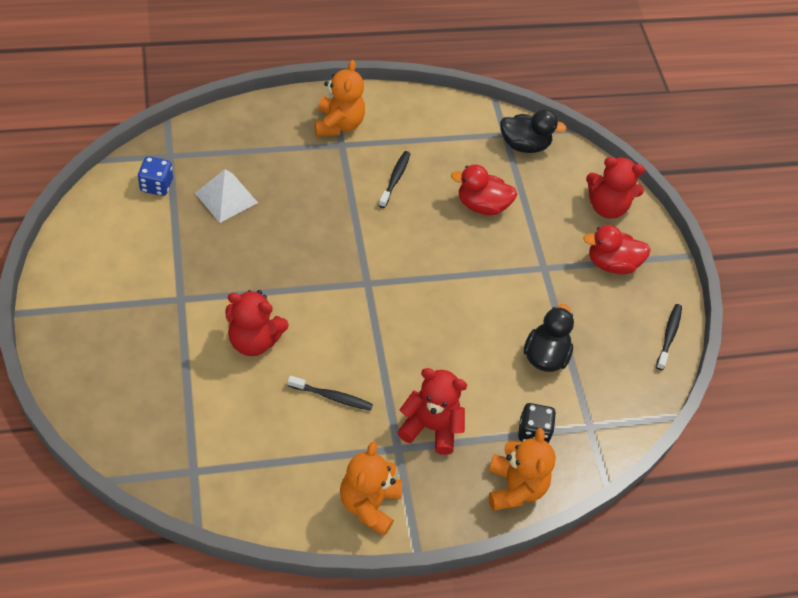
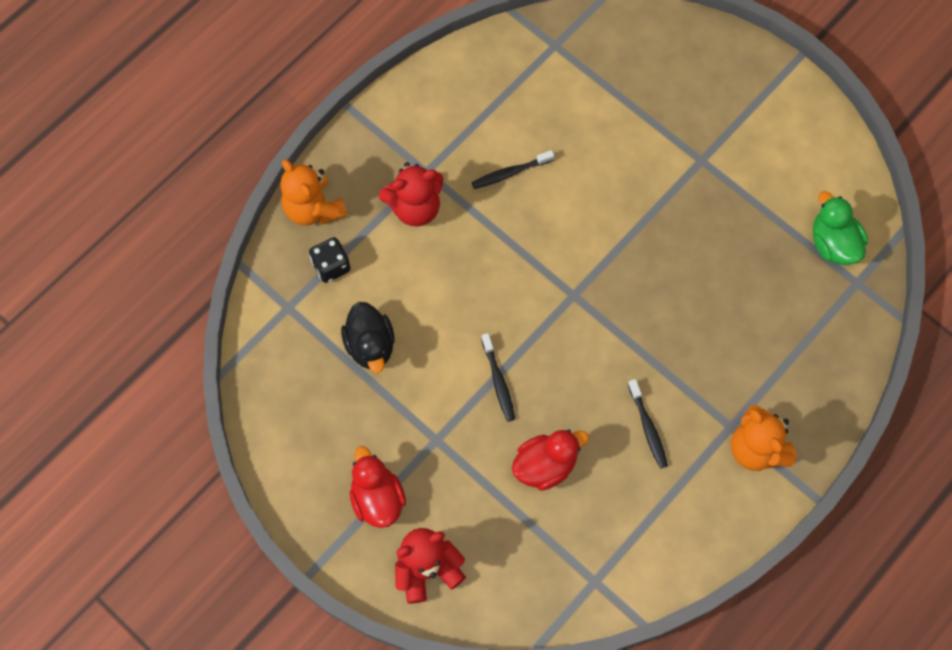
camera: 150 degrees right, 15 degrees up
blue dice [138,156,173,196] -> green duck [813,191,868,265]
white pyramid [195,169,258,223] -> none
red teddy bear [225,290,289,356] -> none
orange teddy bear [340,441,402,536] -> none
black duck [500,109,567,153] -> none
red duck [583,225,651,274] -> red duck turned 75 degrees counterclockwise [350,446,406,528]
black toothbrush [656,304,682,370] -> black toothbrush moved to [481,333,515,422]

